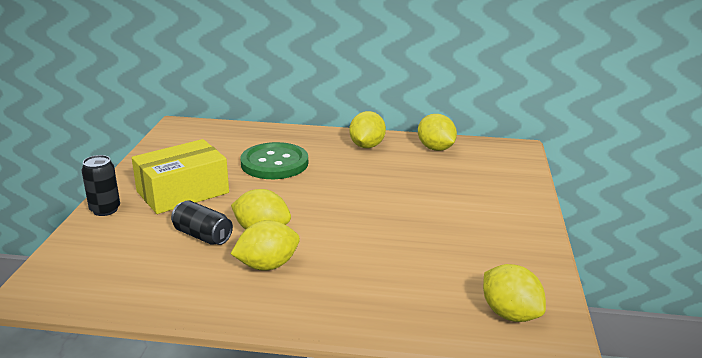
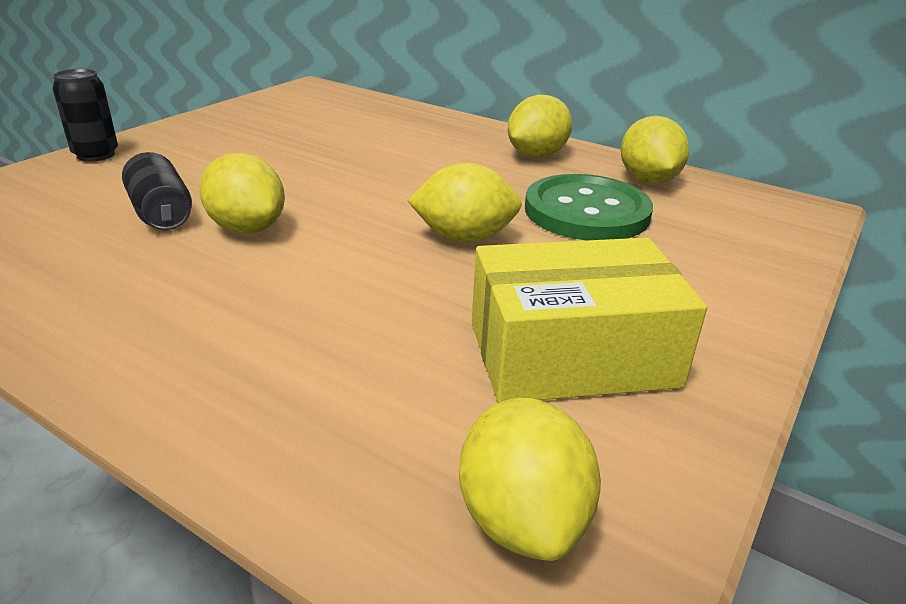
camera: 25 degrees right, 5 degrees up
yellow box [132,139,229,214] -> yellow box moved to [472,238,707,403]
yellow lemon [231,220,300,271] -> yellow lemon moved to [408,163,522,242]
green button [240,142,308,179] -> green button moved to [525,174,653,240]

